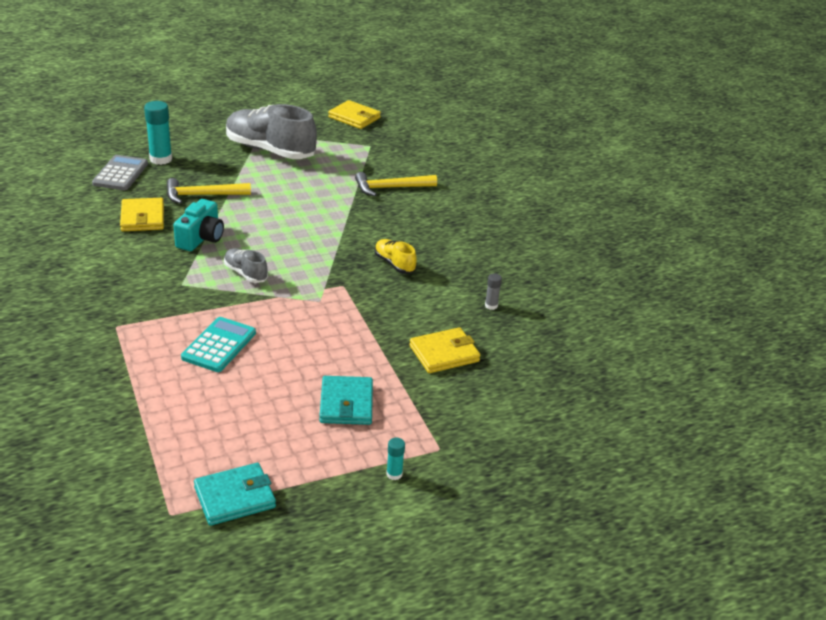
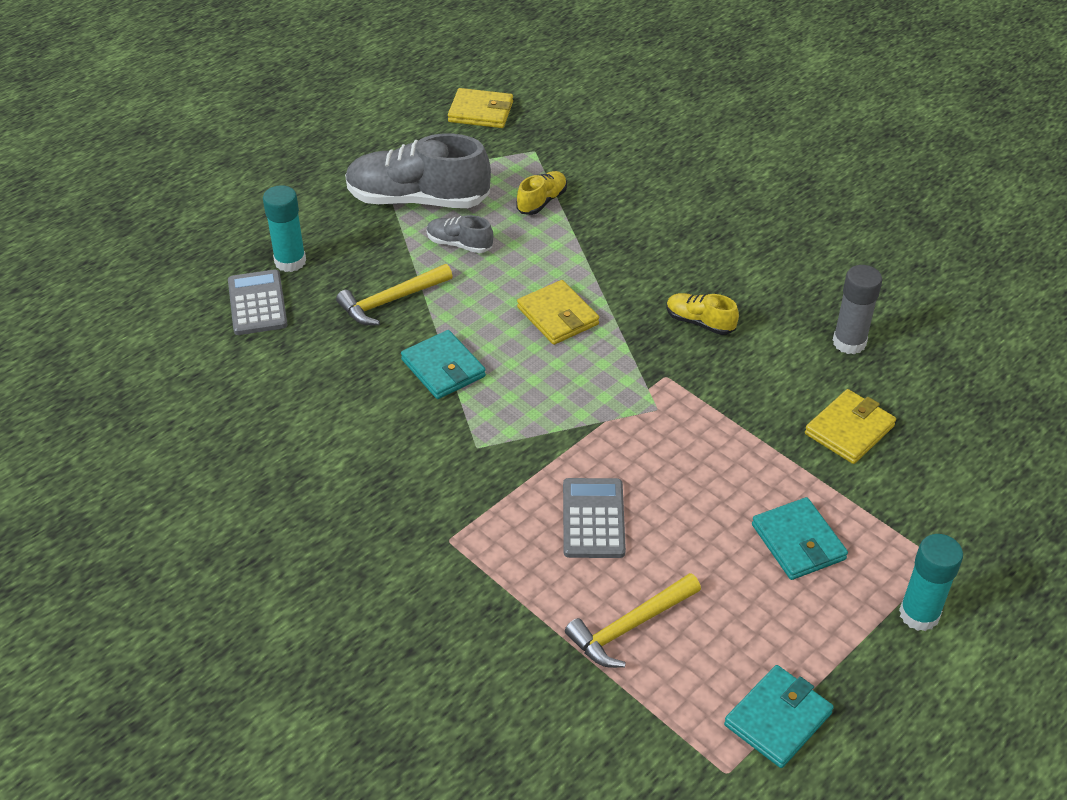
camera: 20 degrees left, 10 degrees up
yellow wallet [120,198,164,231] -> yellow wallet moved to [517,280,599,345]
turquoise camera [173,199,224,251] -> turquoise wallet [401,330,486,399]
turquoise calculator [181,317,256,372] -> grey calculator [563,478,626,558]
grey shoe [224,248,268,283] -> grey shoe moved to [427,215,493,253]
yellow hammer [355,172,437,196] -> yellow hammer moved to [565,573,701,668]
turquoise glue stick [386,438,405,480] -> turquoise glue stick [899,534,963,631], size x1.99
grey glue stick [485,273,502,310] -> grey glue stick [833,265,882,354], size x1.99
none -> yellow shoe [516,171,567,215]

